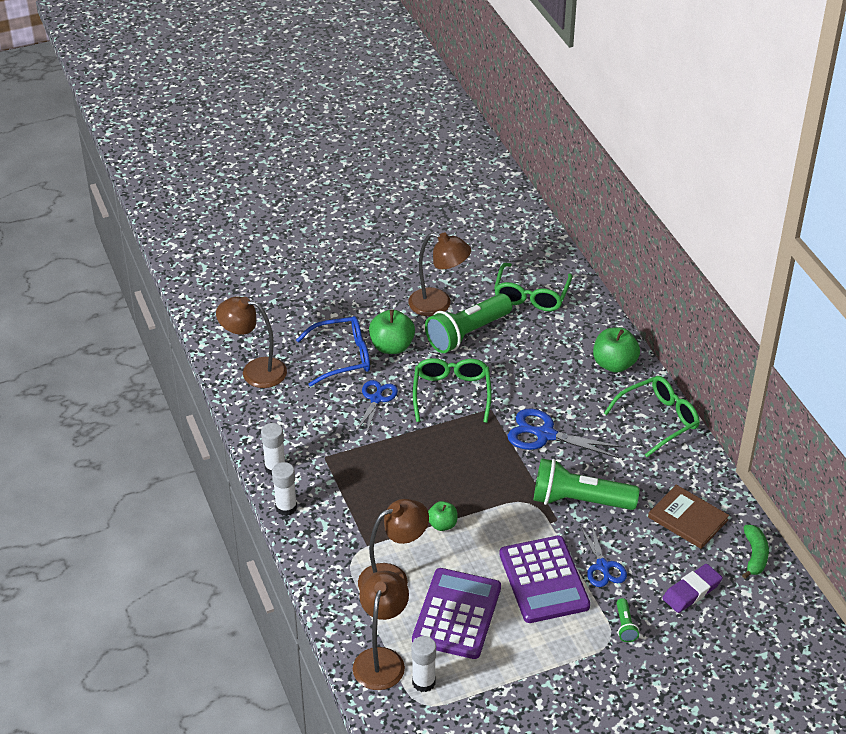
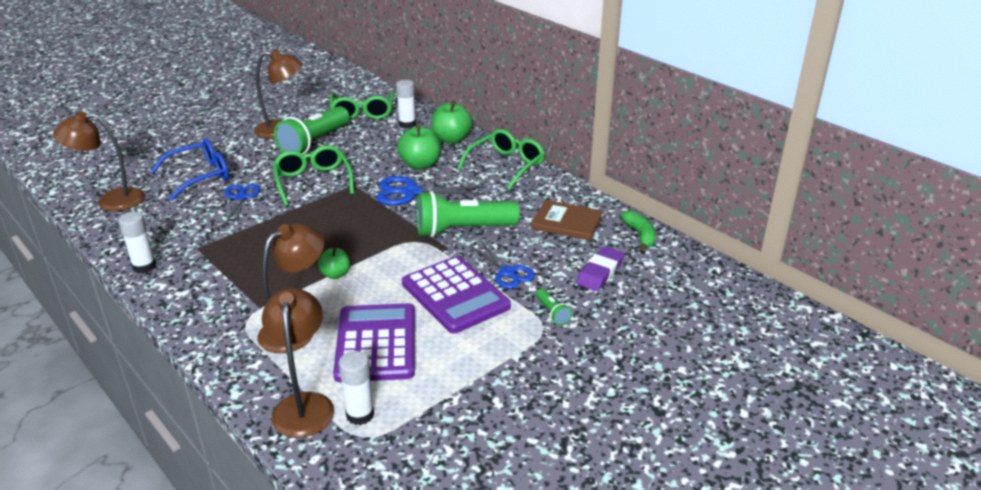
camera: 20 degrees left, 10 degrees down
white glue stick [272,462,297,516] -> white glue stick moved to [396,80,416,128]
green apple [369,309,415,354] -> green apple moved to [397,124,441,170]

